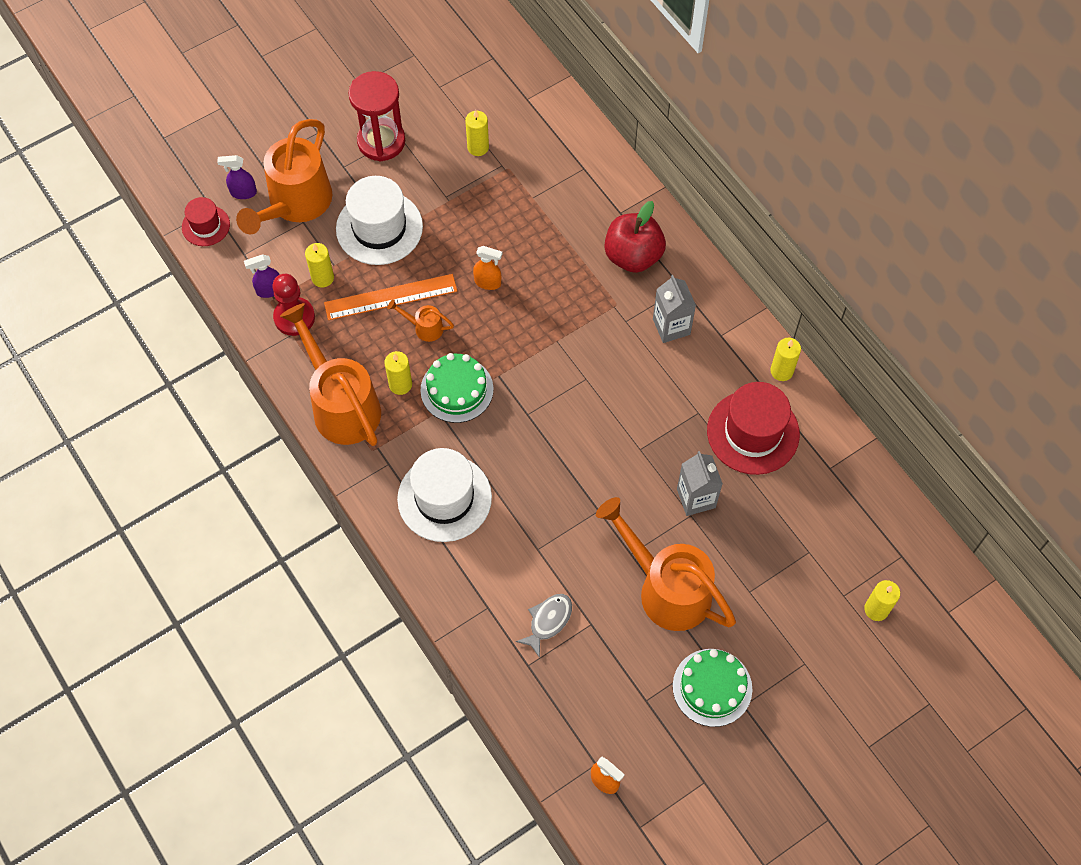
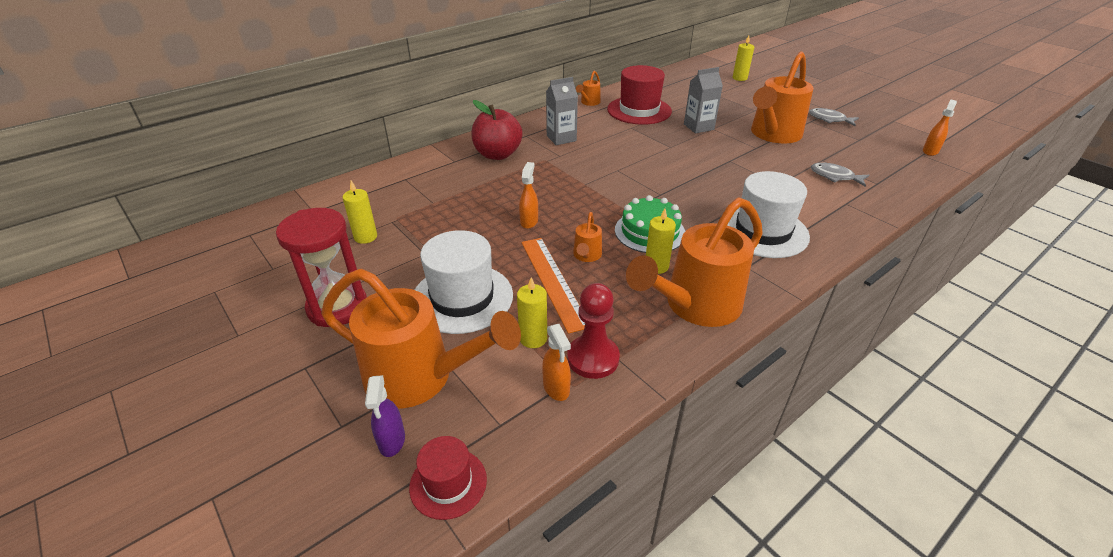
camera: 95 degrees left, 25 degrees down
purple spray bottle [244,254,280,298] -> orange spray bottle [542,324,571,401]
green cake [673,649,752,727] -> grey fish [809,108,859,126]
yellow candle [770,338,801,381] -> orange watering can [576,71,601,106]

